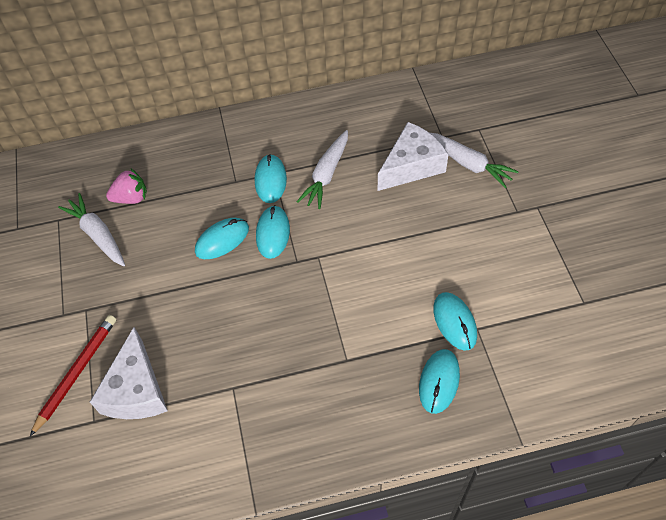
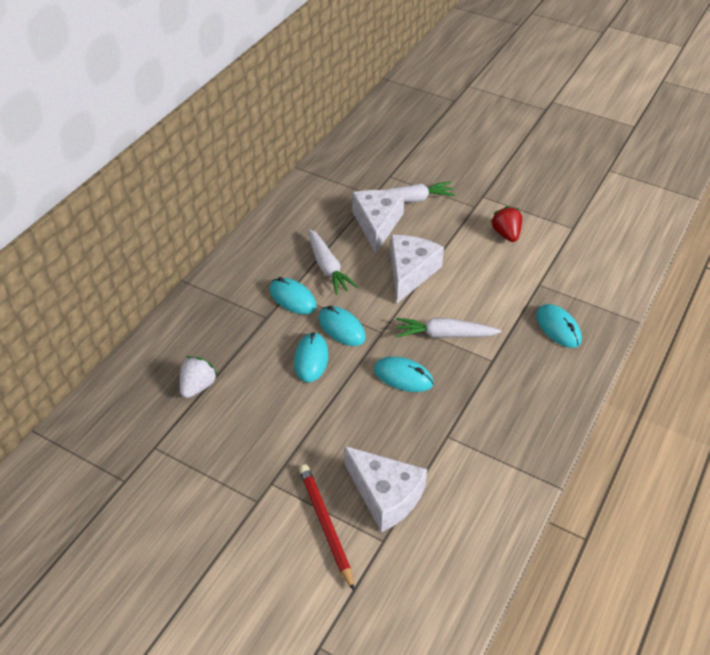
camera: 50 degrees left, 10 degrees down
white carrot [58,193,125,266] -> white carrot moved to [396,318,502,338]
pink strawberry [106,169,147,204] -> white strawberry [180,356,218,398]
turquoise mouse [433,292,477,351] -> turquoise mouse moved to [374,357,434,392]
none -> white cheese [390,235,444,303]
none -> red strawberry [491,206,522,242]

